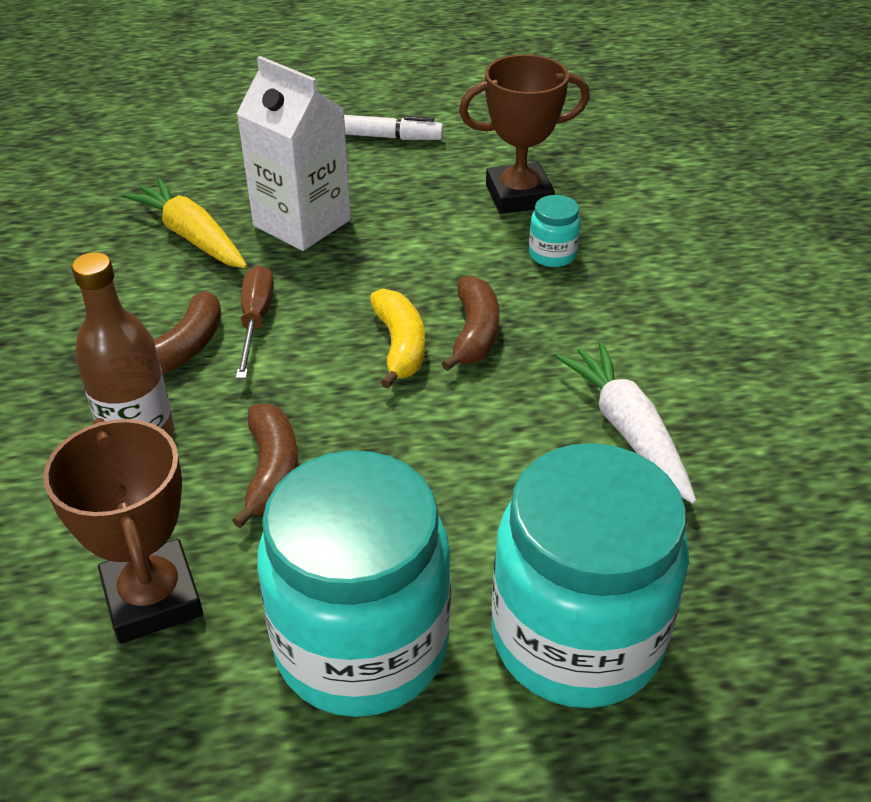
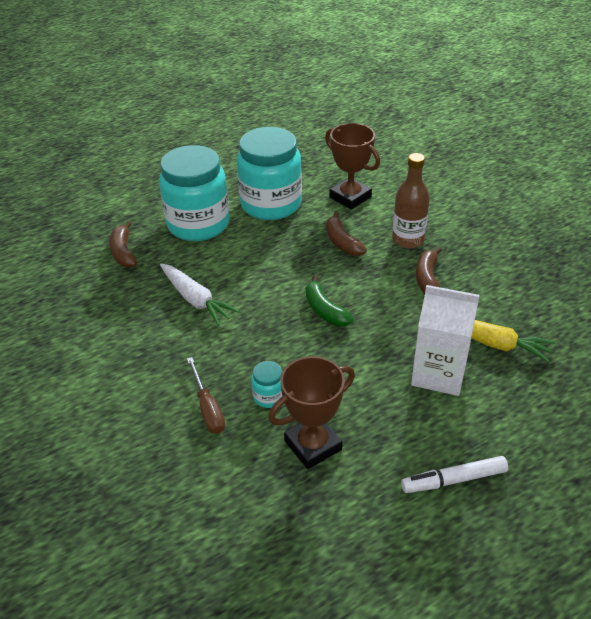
camera: 160 degrees right, 0 degrees up
brown screwdriver [236,265,274,379] -> brown screwdriver moved to [187,357,225,434]
yellow banana [370,289,425,389] -> green banana [306,275,354,326]
brown banana [441,275,500,371] -> brown banana moved to [109,221,137,268]

